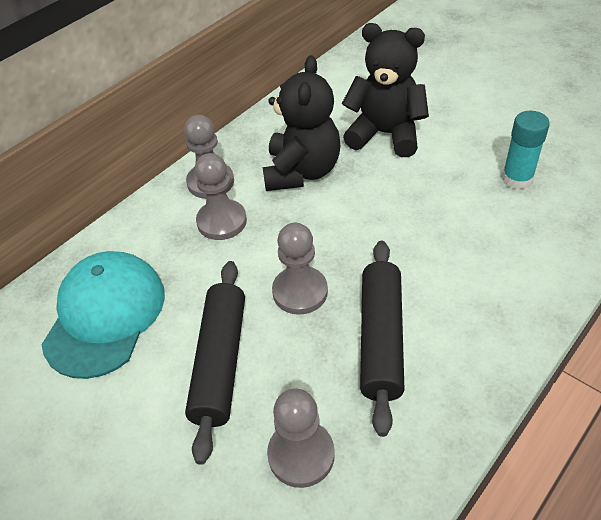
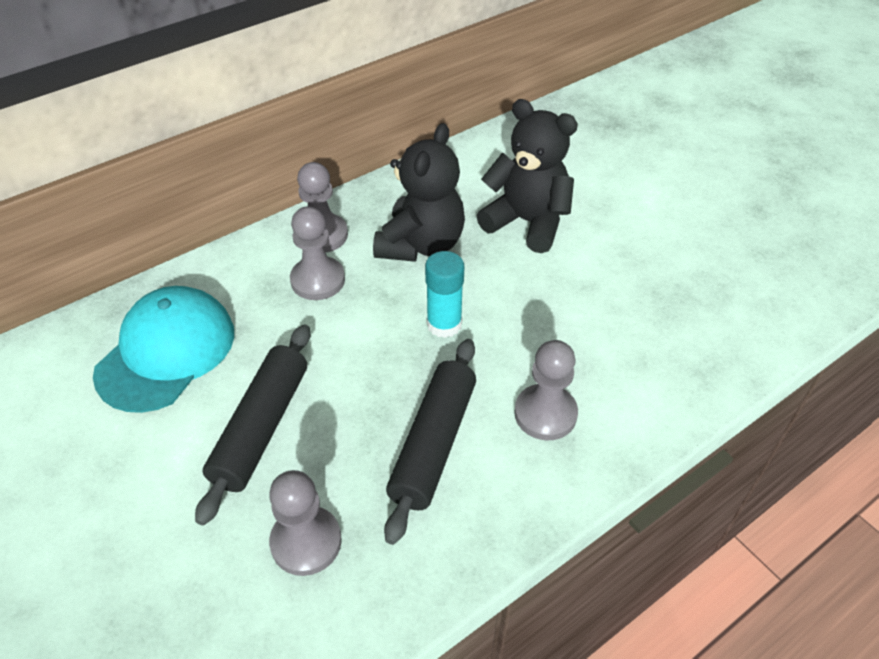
camera: 10 degrees right, 0 degrees up
grey pawn [272,223,328,315] -> grey pawn moved to [514,340,578,440]
turquoise glue stick [502,111,550,190] -> turquoise glue stick moved to [425,251,464,338]

